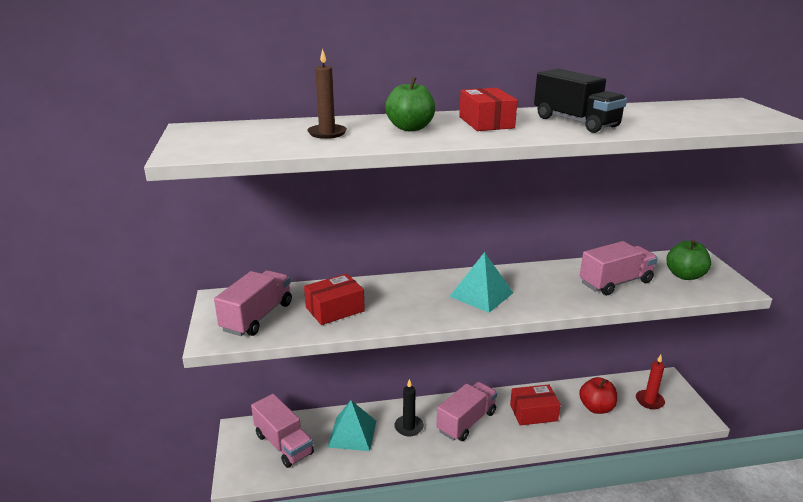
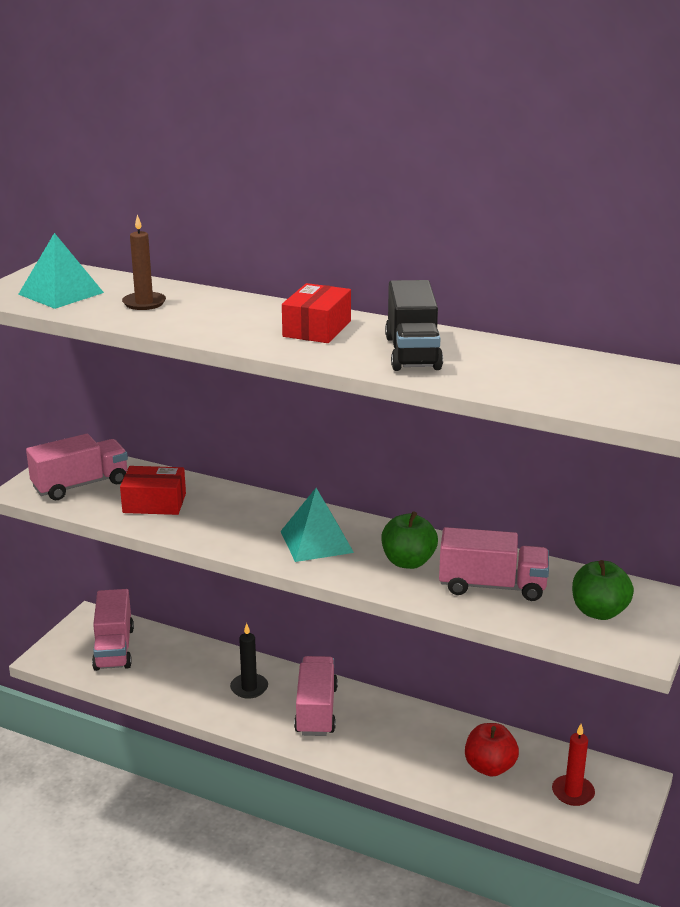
camera: 35 degrees right, 0 degrees up
turquoise pyramid [328,400,376,451] -> turquoise pyramid moved to [18,233,104,309]
green apple [385,77,435,131] -> green apple moved to [381,511,438,569]
pink truck [436,382,497,441] -> pink truck turned 75 degrees counterclockwise [294,656,338,736]
red box [510,385,561,426] -> none

